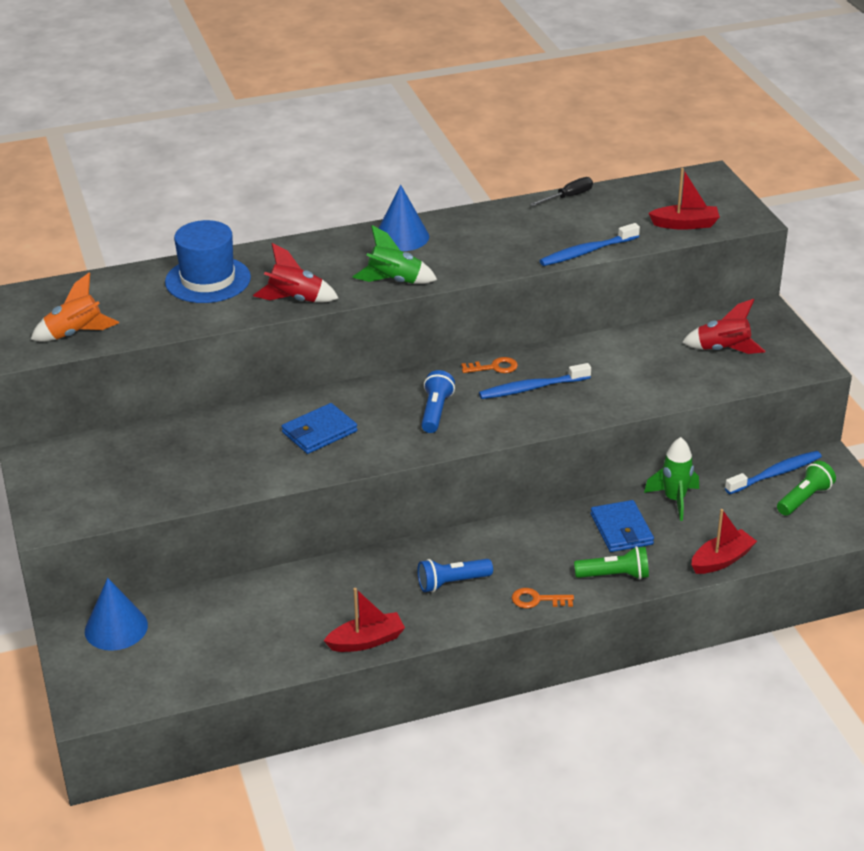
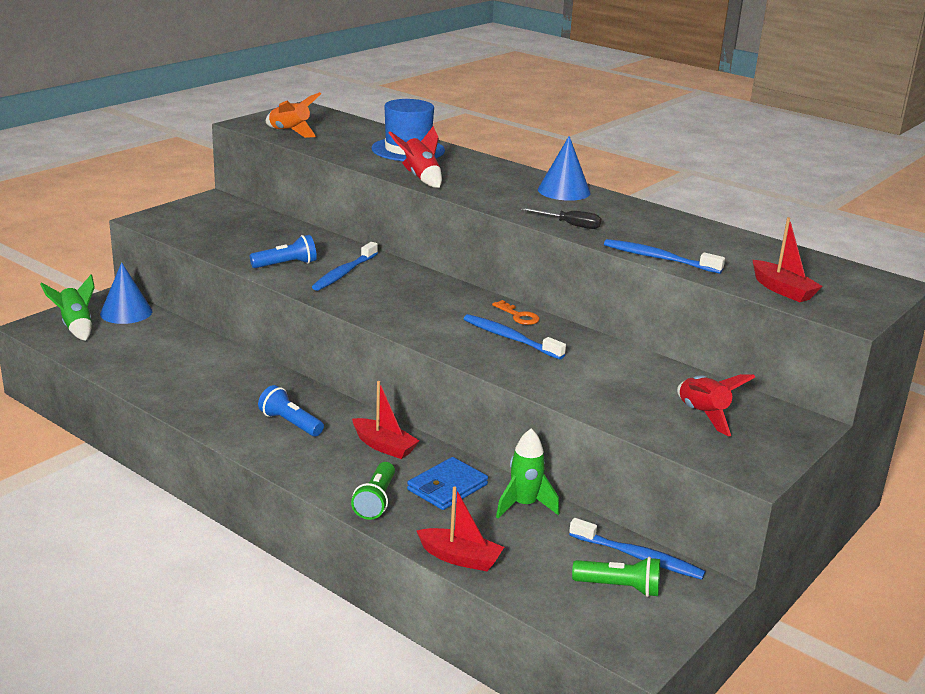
camera: 55 degrees right, 10 degrees down
blue wallet [281,403,358,454] -> blue toothbrush [312,242,378,291]
red boat [324,588,405,652] -> red boat moved to [352,381,419,459]
green rocket [352,225,437,284] -> green rocket moved to [40,275,95,341]
blue flashlight [421,370,455,433] -> blue flashlight moved to [250,235,317,268]
orange key [512,588,574,608] -> none
black screwdriver [530,177,593,206] -> black screwdriver moved to [520,208,601,229]
green flashlight [574,546,649,580] -> green flashlight turned 45 degrees clockwise [351,462,395,520]

